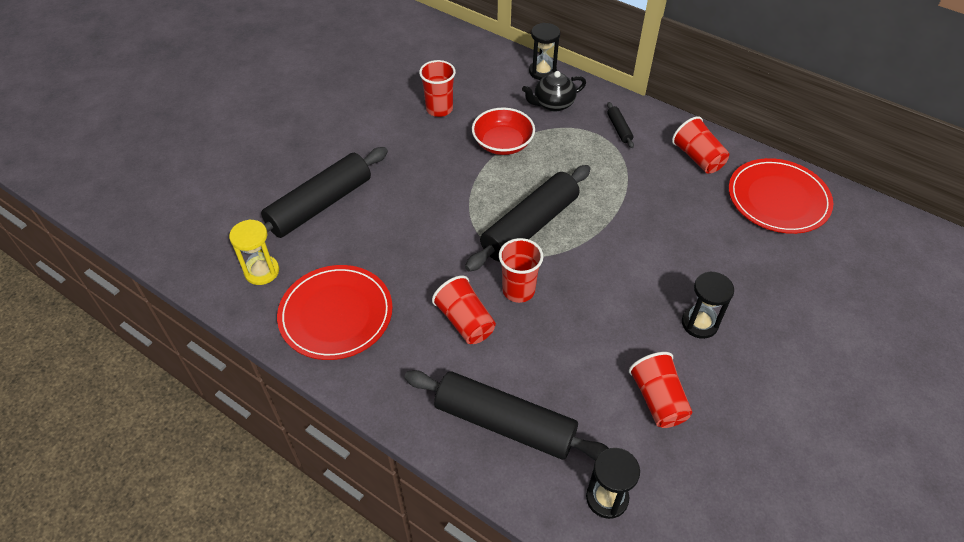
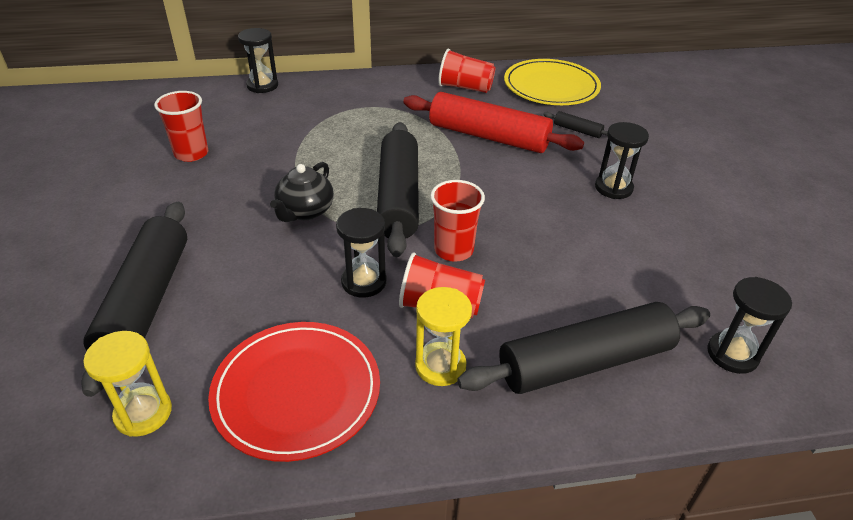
camera: 45 degrees left, 10 degrees down
red bowl [472,108,535,155] -> none
black teapot [522,71,586,112] -> black teapot moved to [270,162,334,222]
black rolling pin [607,102,634,148] -> black rolling pin moved to [543,111,608,138]
red cup [629,352,692,428] -> none
red plate [729,158,833,234] -> yellow plate [504,59,601,105]
none -> black hourglass [336,208,386,298]
none -> red rolling pin [403,92,584,153]
none -> yellow hourglass [415,287,472,386]

